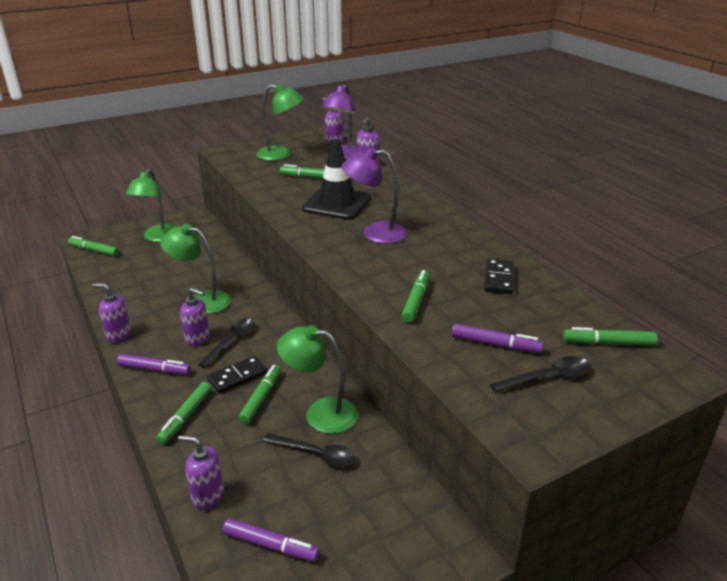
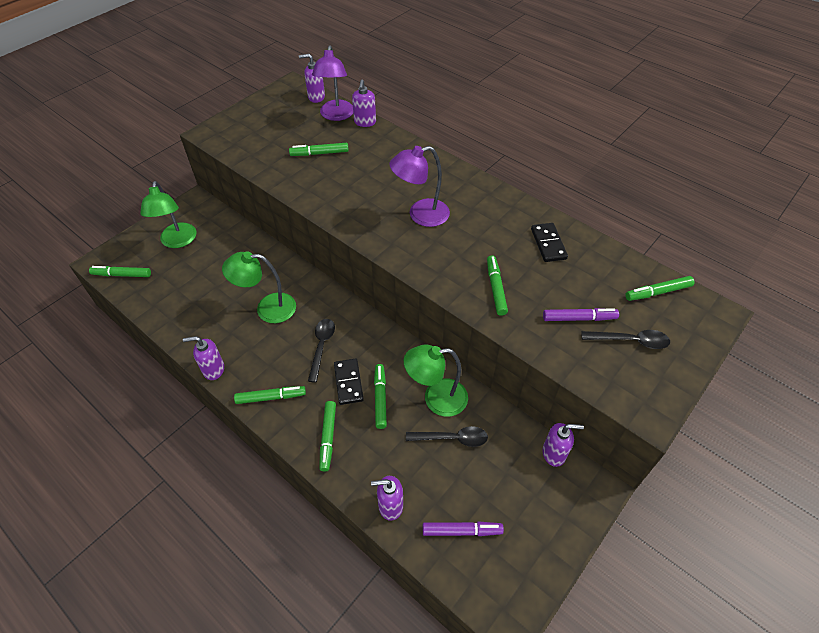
camera: 20 degrees left, 20 degrees up
purple marker [117,354,191,375] -> green marker [234,386,306,404]
purple soap dispenser [180,288,210,346] -> purple soap dispenser moved to [542,423,584,467]
black domino [207,356,268,394] -> black domino turned 45 degrees counterclockwise [334,358,364,405]
green lamp [256,84,304,161] -> none
black traffic cone [302,139,371,220] -> none
black spoon [490,356,590,393] -> black spoon turned 45 degrees clockwise [581,330,670,349]

